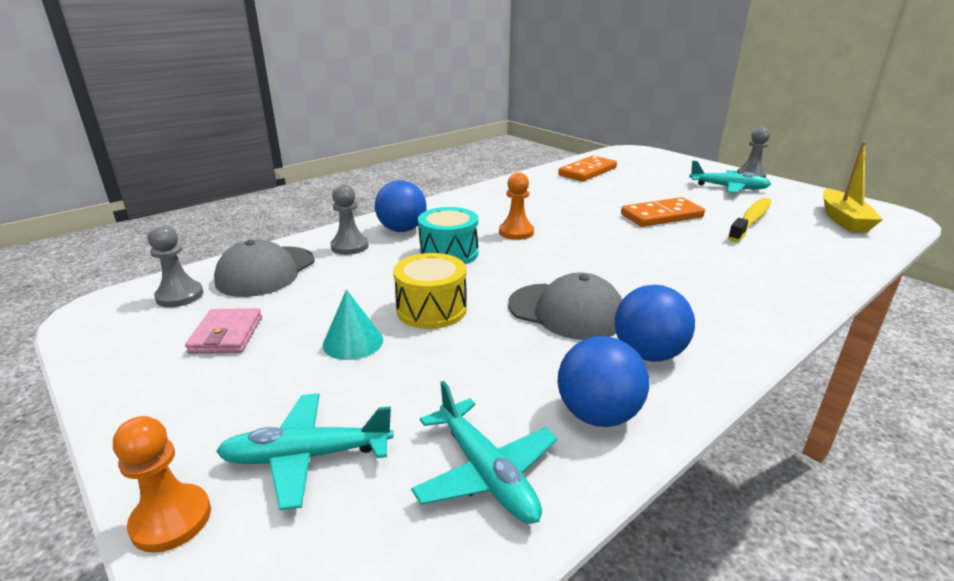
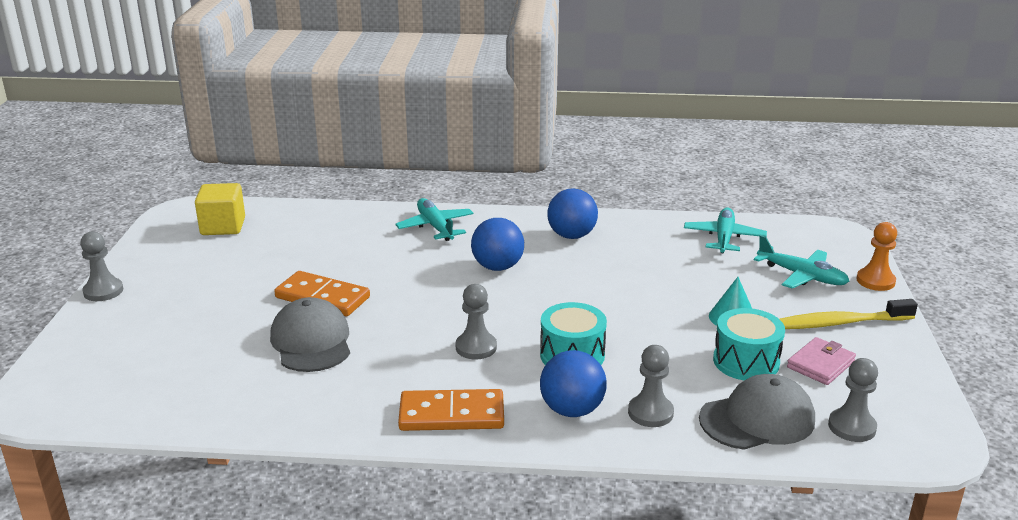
camera: 135 degrees left, 0 degrees up
yellow drum [393,253,467,329] -> none
orange pawn [499,172,534,240] -> grey pawn [456,284,497,359]
grey cap [508,272,622,340] -> grey cap moved to [270,297,350,372]
orange domino [558,156,617,181] -> orange domino moved to [398,389,504,431]
blue ball [558,336,649,427] -> blue ball moved to [471,218,524,271]
turquoise plane [689,161,771,193] -> turquoise plane moved to [395,198,474,241]
yellow toothbrush [728,198,771,242] -> yellow toothbrush moved to [780,299,918,329]
yellow boat [823,142,883,233] -> yellow cube [195,183,245,235]
none -> turquoise drum [713,308,785,380]

